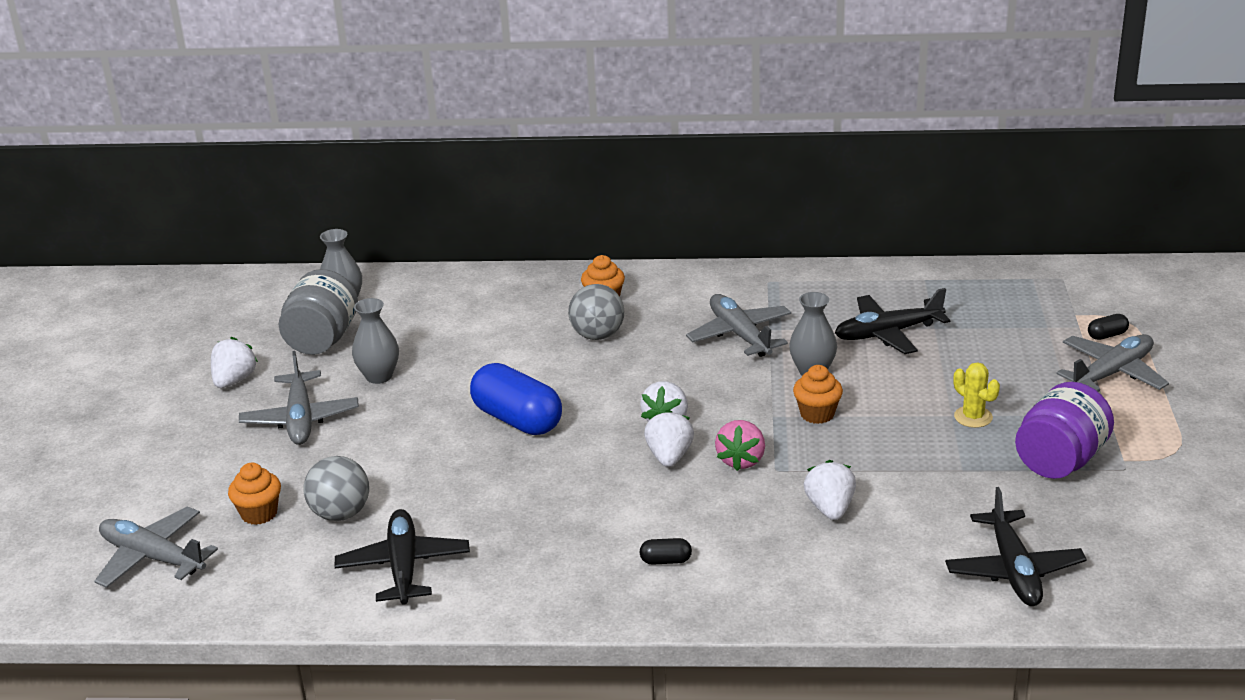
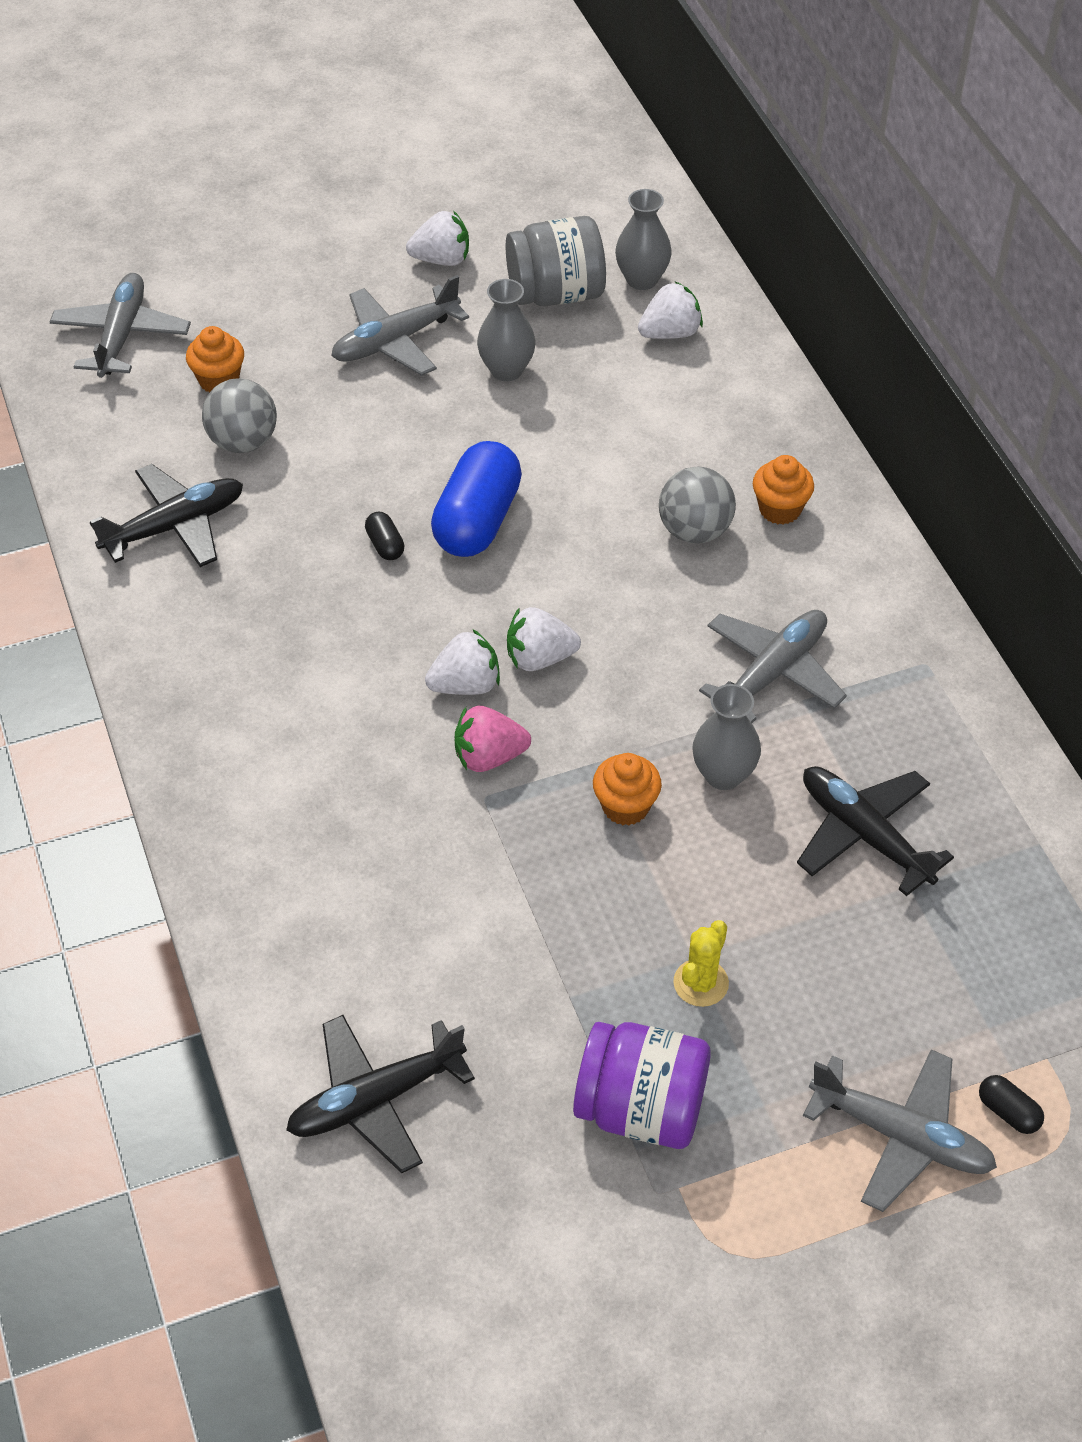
camera: 65 degrees right, 20 degrees up
black capsule [639,538,692,565] -> black capsule moved to [365,512,404,560]
white strawberry [804,460,856,520] -> white strawberry moved to [638,282,703,339]

